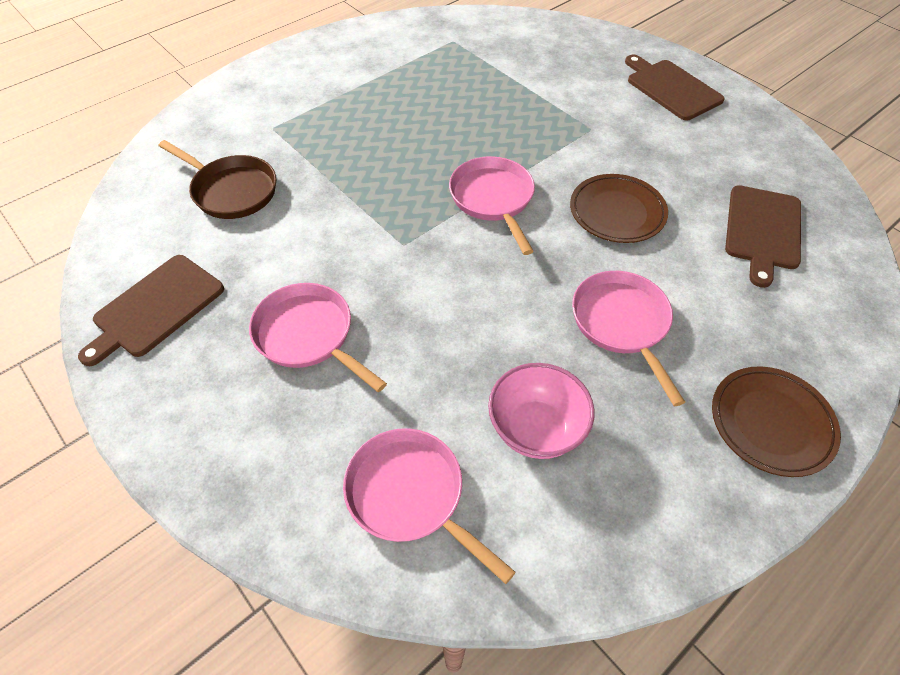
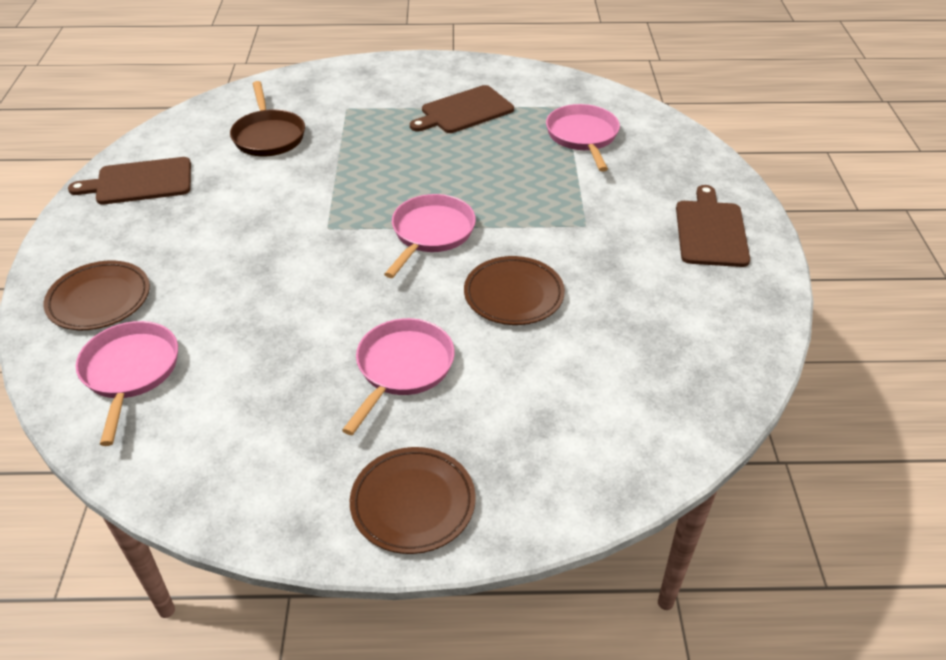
camera: 40 degrees right, 10 degrees down
pink pan [249,283,387,392] -> pink pan moved to [546,104,620,172]
pink bowl [488,363,595,459] -> none
brown cutting board [725,185,801,288] -> brown cutting board moved to [410,85,514,133]
none -> brown plate [44,260,150,330]

